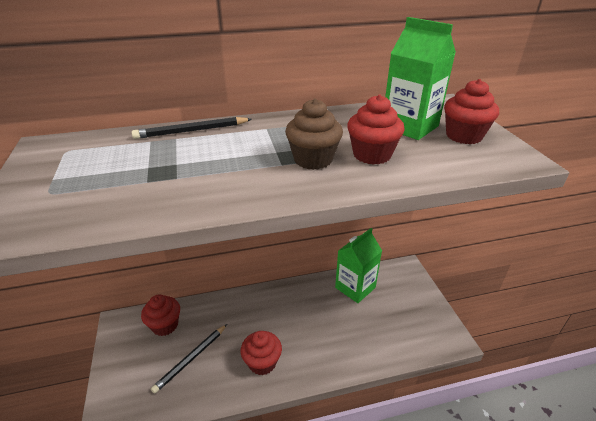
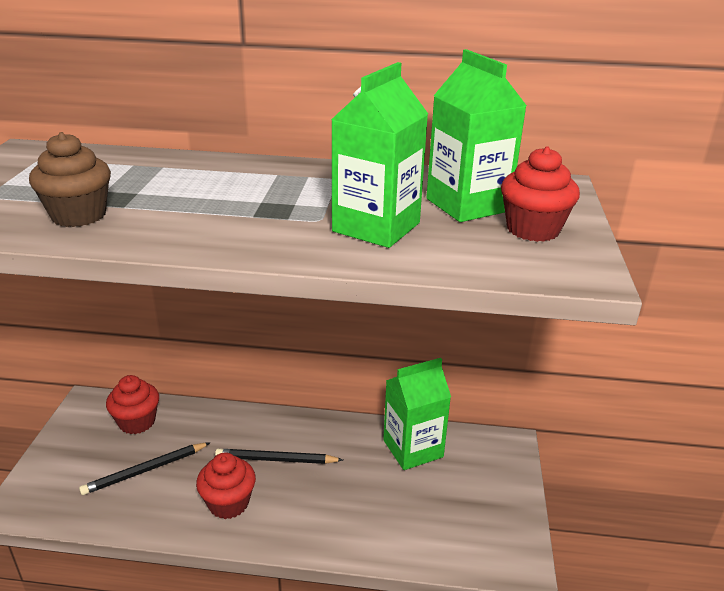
camera: 20 degrees right, 5 degrees down
black pencil [132,117,252,139] -> black pencil moved to [215,449,343,464]
brown cupcake [285,98,343,170] -> brown cupcake moved to [29,132,111,227]
red cupcake [347,94,405,165] -> green carton [331,62,428,248]

